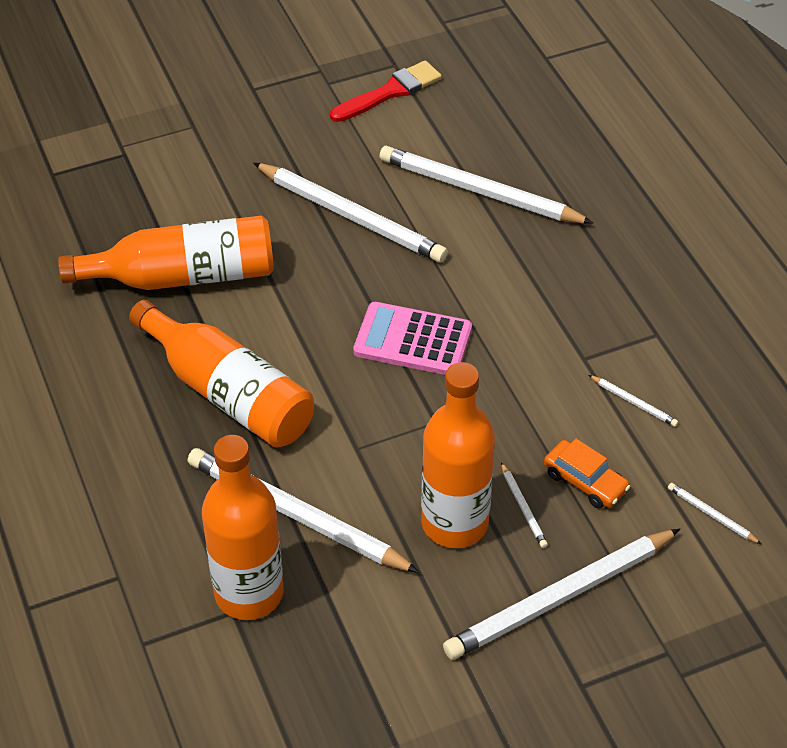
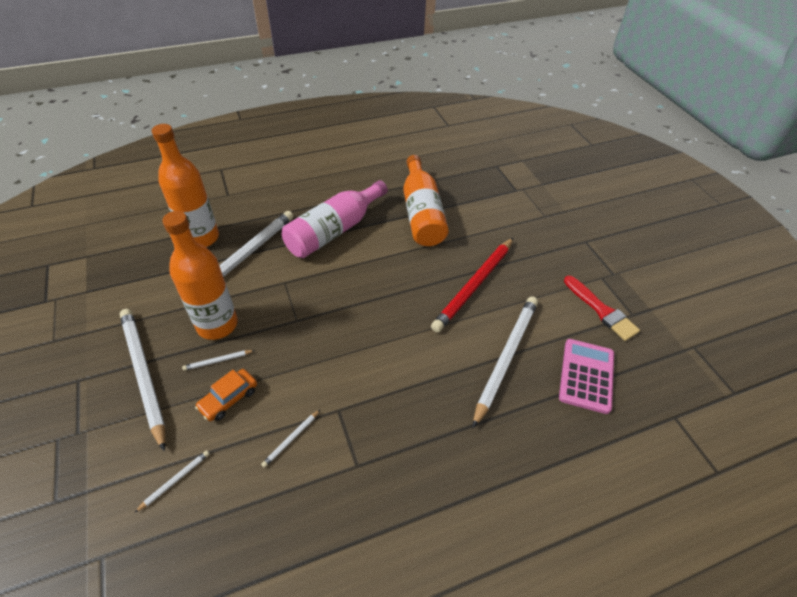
camera: 90 degrees right, 0 degrees up
orange bottle [129,300,314,448] -> pink bottle [282,180,388,258]
white pencil [253,162,448,263] -> red pencil [431,238,513,332]
pink calculator [353,302,472,375] -> pink calculator moved to [559,339,614,414]

